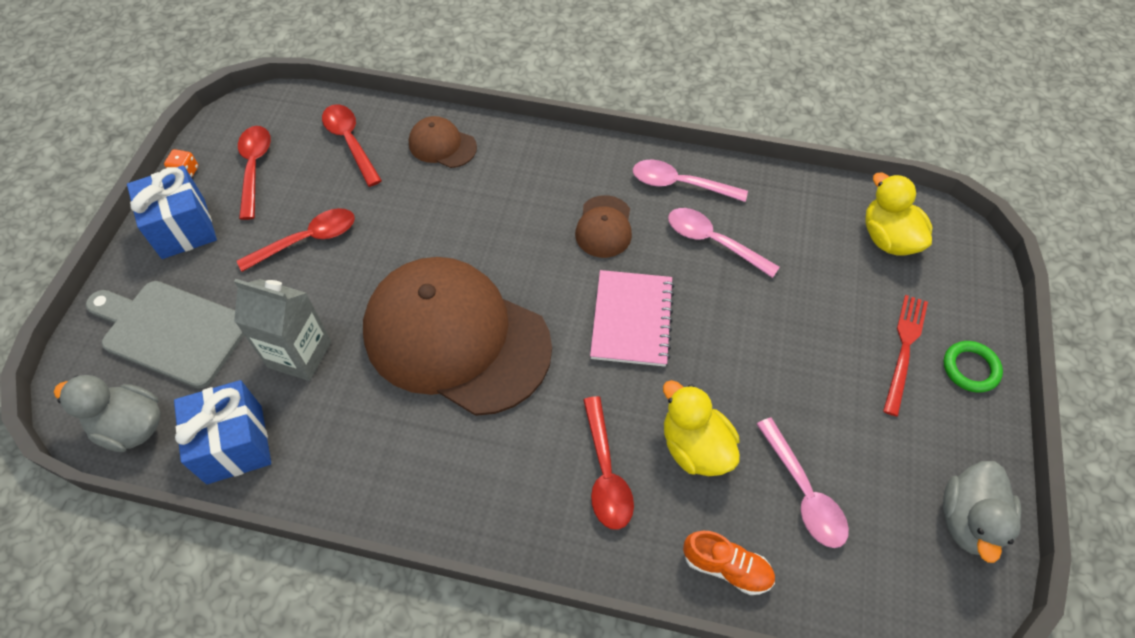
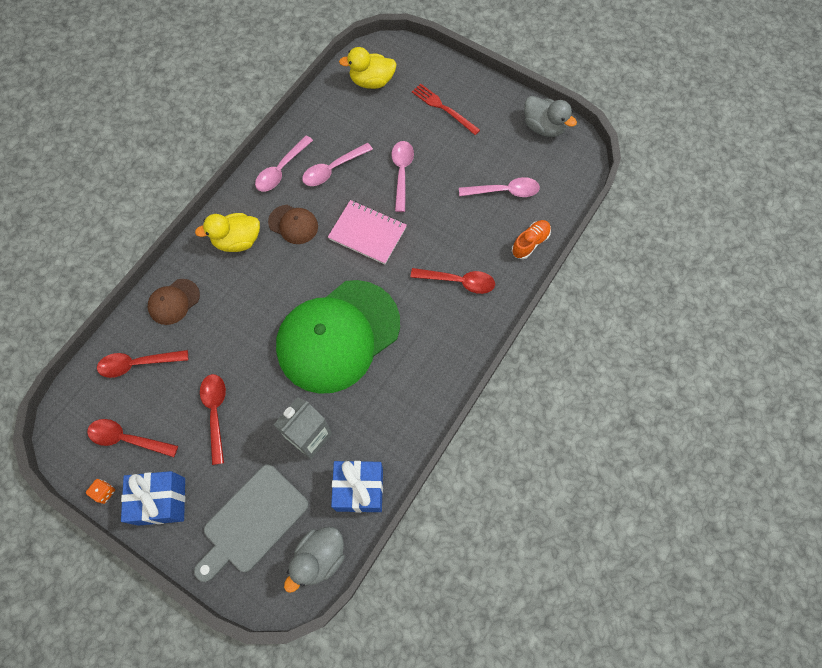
camera: 70 degrees left, 10 degrees up
brown cap [363,257,552,416] -> green cap [276,280,400,394]
yellow duck [663,380,740,476] -> yellow duck moved to [195,213,260,252]
green ring [944,341,1003,393] -> none
none -> pink spoon [391,141,414,212]

